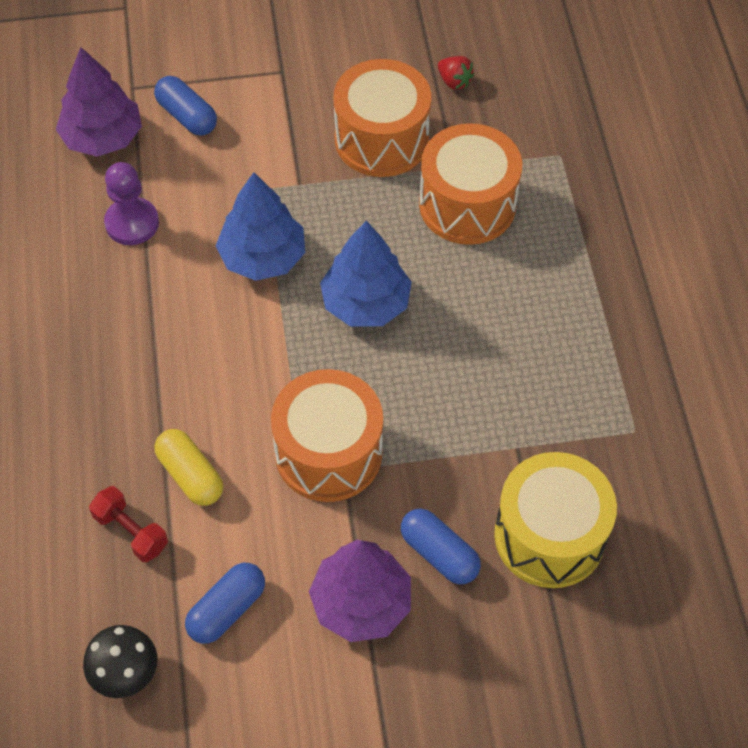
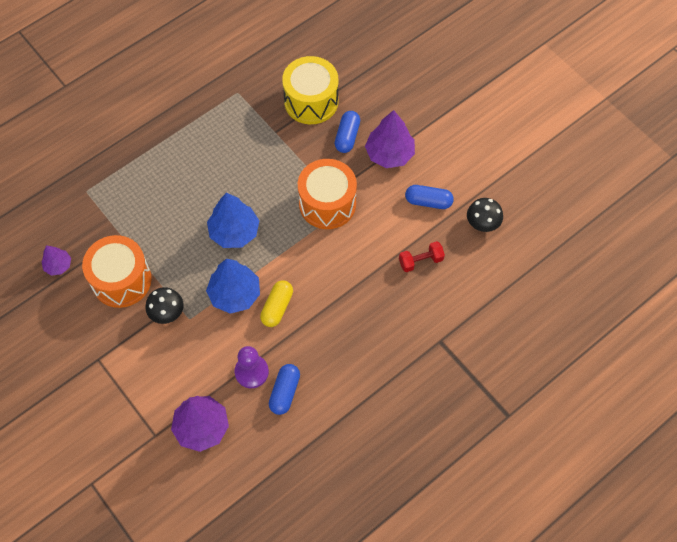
camera: 120 degrees left, 5 degrees up
red dumbbell [89,486,168,562] -> red dumbbell turned 60 degrees clockwise [399,241,445,272]
blue capsule [154,76,217,136] -> blue capsule moved to [269,364,300,415]
yellow capsule [154,429,223,506] -> yellow capsule moved to [260,280,293,327]
orange drum [419,123,522,245] -> none
red strawberry [438,56,474,90] -> purple tree [41,245,71,276]
none -> black mushroom [145,287,184,324]

